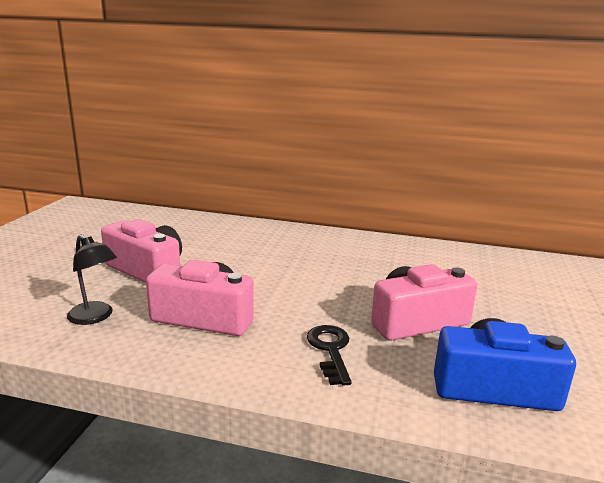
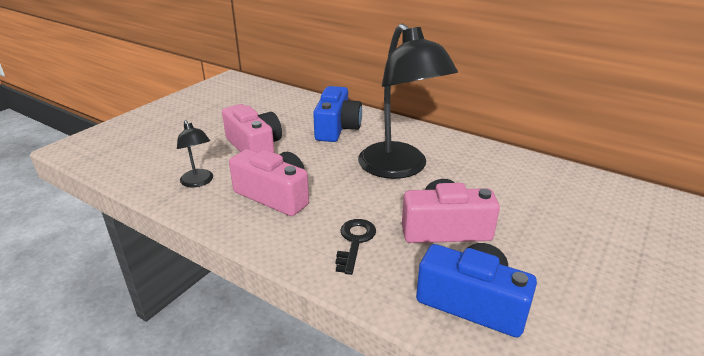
camera: 20 degrees right, 10 degrees up
none -> blue camera [313,86,362,142]
none -> black lamp [358,23,458,179]

